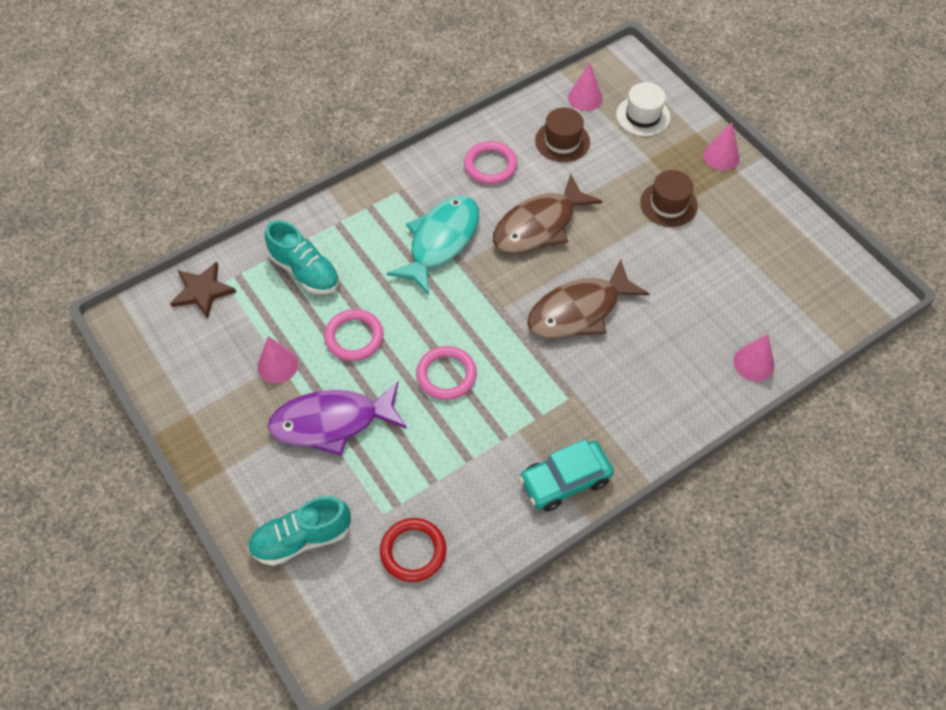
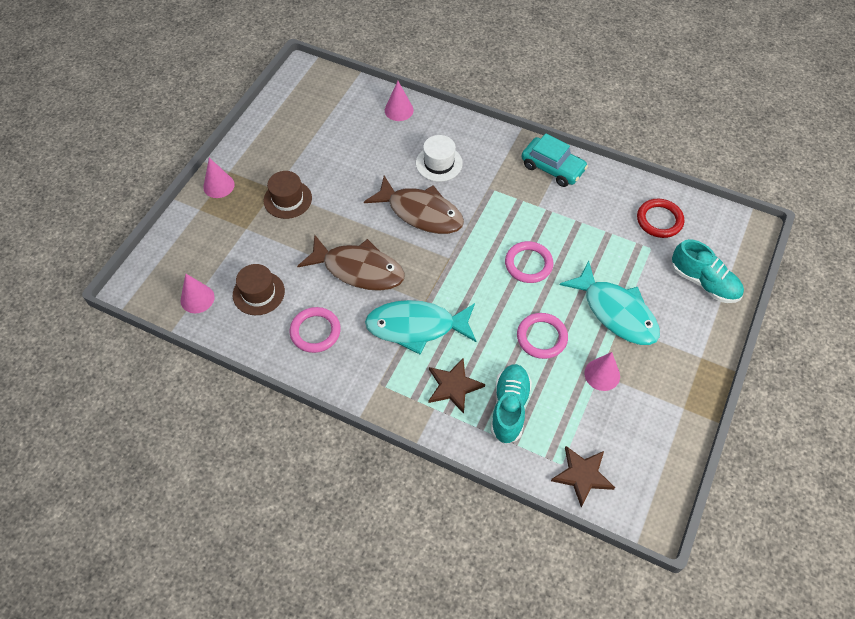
camera: 120 degrees left, 0 degrees up
purple fish [268,382,407,456] -> turquoise fish [560,261,660,345]
white hat [616,82,670,136] -> white hat moved to [416,135,463,182]
none -> brown star [429,358,485,414]

